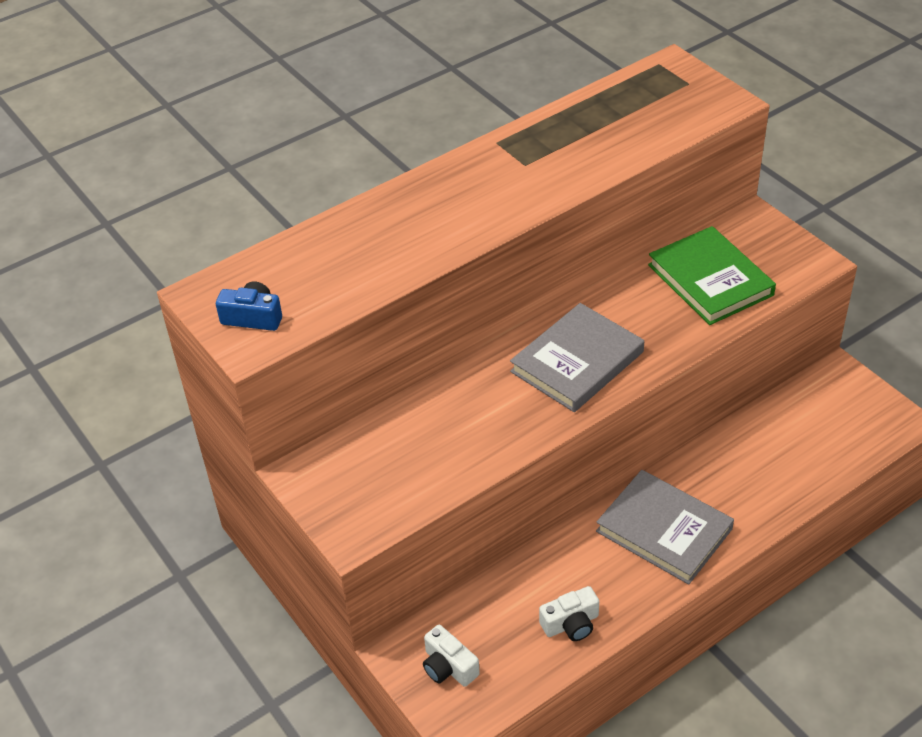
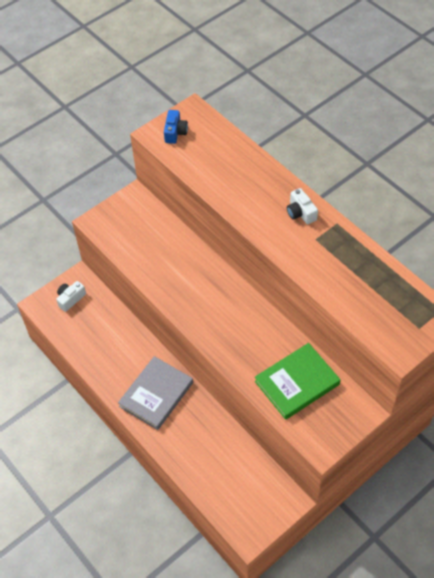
camera: 85 degrees right, 10 degrees up
grey book [510,303,644,412] -> none
white camera [539,586,599,641] -> white camera moved to [287,188,318,224]

